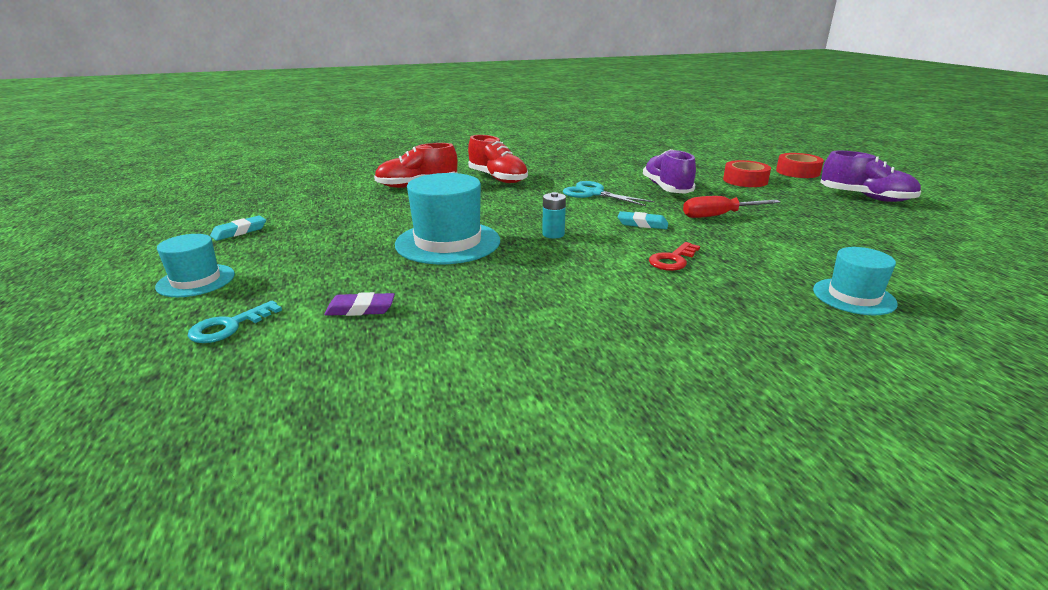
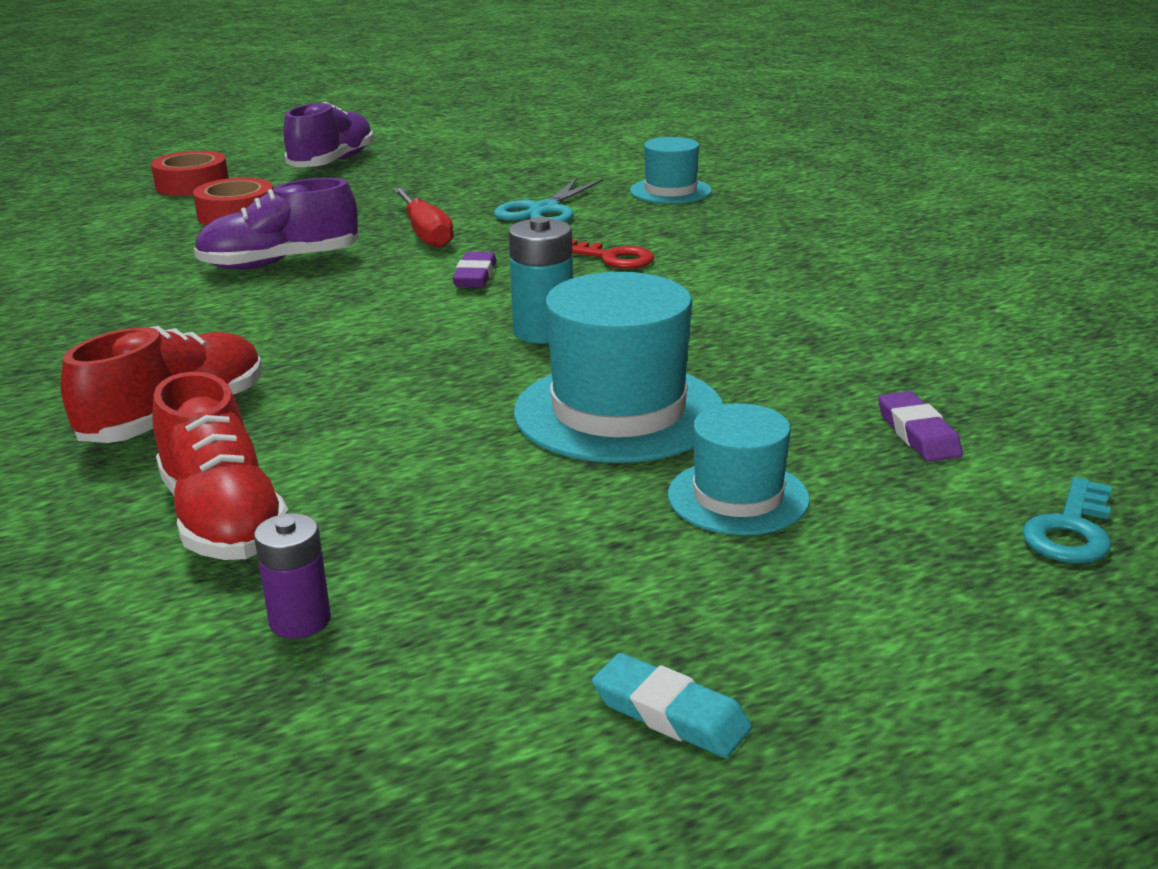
camera: 100 degrees left, 0 degrees up
turquoise hat [155,234,235,297] -> turquoise hat moved to [668,403,810,535]
turquoise key [188,301,282,343] -> turquoise key turned 90 degrees clockwise [1022,477,1112,563]
turquoise battery [542,192,566,239] -> turquoise battery [508,217,573,344], size x1.51
turquoise scissors [563,181,655,206] -> turquoise scissors moved to [494,178,604,222]
turquoise eraser [618,211,668,229] -> purple eraser [452,252,496,287]
none -> purple battery [254,513,331,638]

